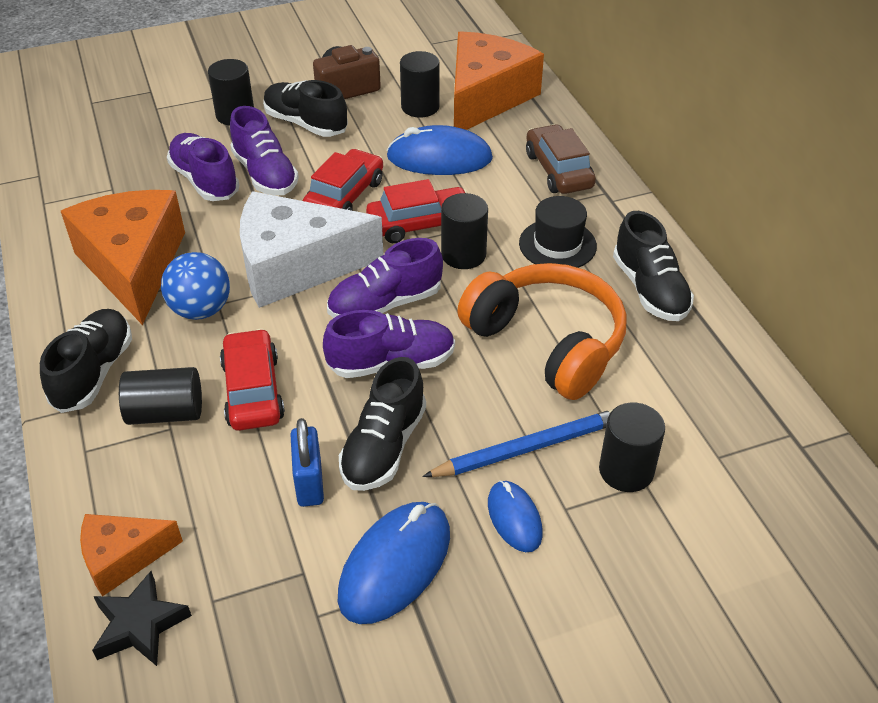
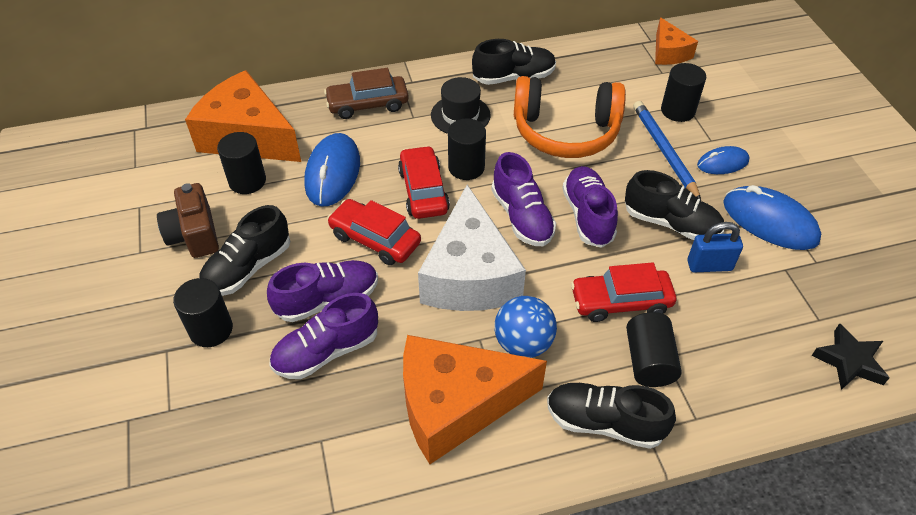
camera: 85 degrees left, 5 degrees up
orange cheese [80,514,183,596] -> orange cheese moved to [655,17,698,65]
orange headphones [457,263,627,400] -> orange headphones turned 135 degrees counterclockwise [514,76,626,158]

